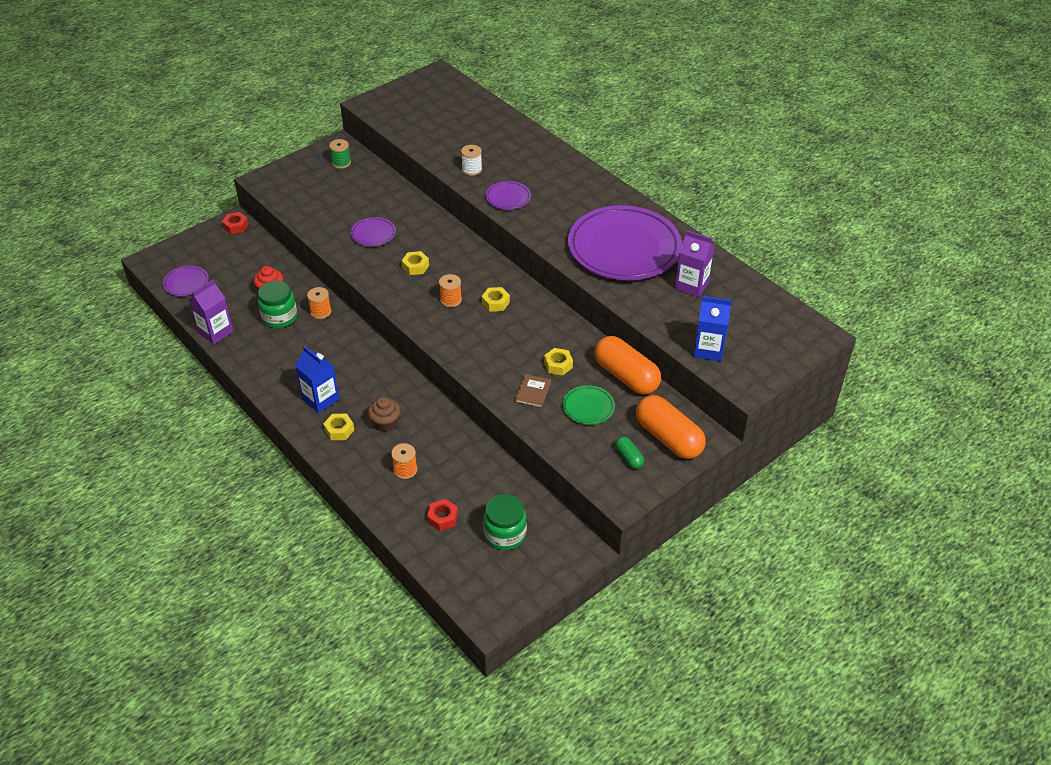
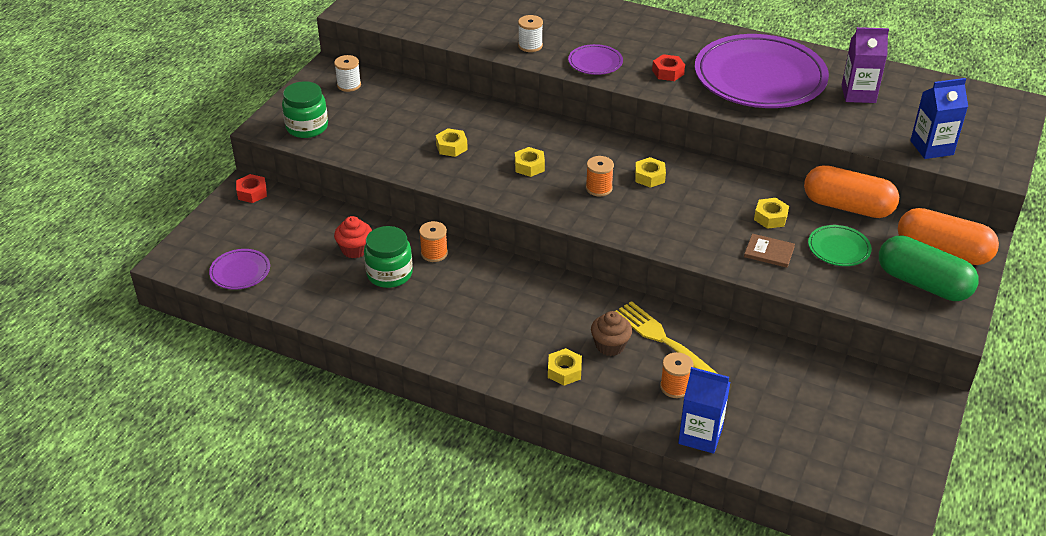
camera: 25 degrees left, 5 degrees down
purple carton [189,279,234,344] -> none
blue carton [295,346,339,413] -> blue carton moved to [678,367,730,454]
green spool [329,139,351,169] -> white spool [334,55,361,92]
purple plate [351,217,396,246] -> yellow nut [436,128,468,157]
red nut [427,499,458,531] -> red nut moved to [652,54,685,81]
green jar [483,494,527,550] -> green jar moved to [282,81,328,138]
brown book [515,374,551,408] -> brown book turned 60 degrees counterclockwise [744,234,795,268]
green capsule [615,436,644,469] -> green capsule [879,235,979,301], size x2.13
none -> yellow fork [615,301,718,374]

